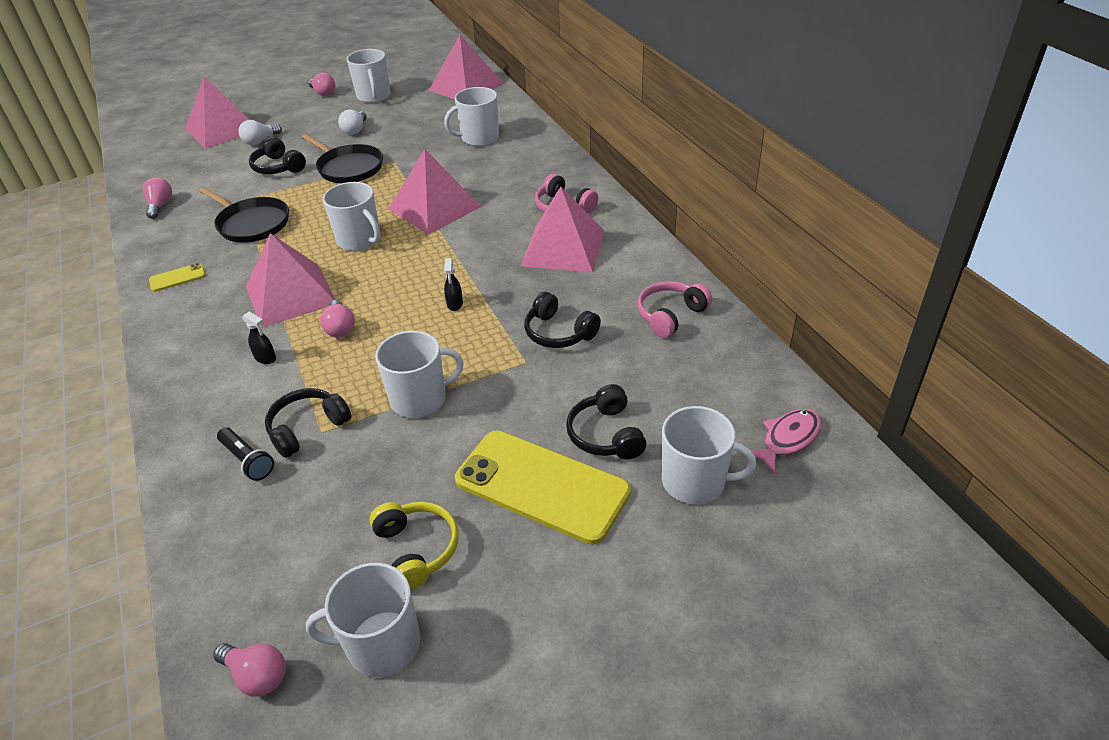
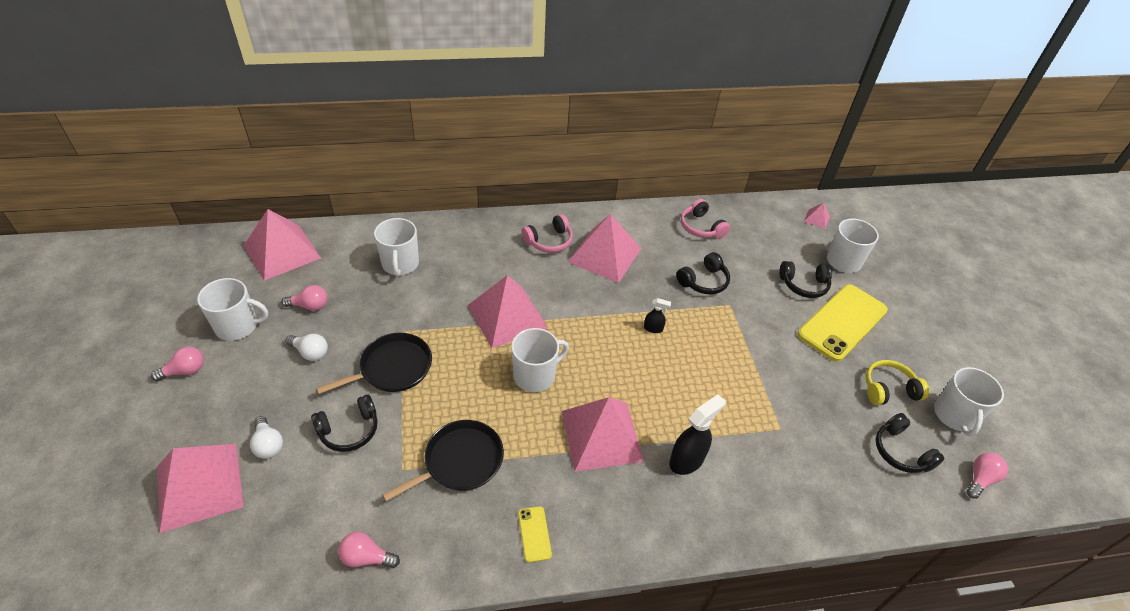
camera: 80 degrees left, 5 degrees up
black flashlight [217,427,274,481] -> none
black spray bottle [242,312,276,364] -> black spray bottle [669,394,726,475], size x1.89
black headphones [265,388,351,458] -> black headphones moved to [875,413,945,473]
pink light bulb [320,300,355,338] -> pink light bulb moved to [281,285,328,311]
white mug [375,331,464,418] -> none
pink fish [751,409,821,475] -> pink pyramid [804,203,830,229]

